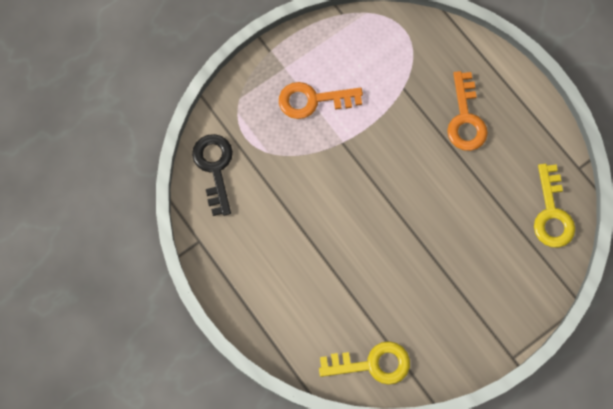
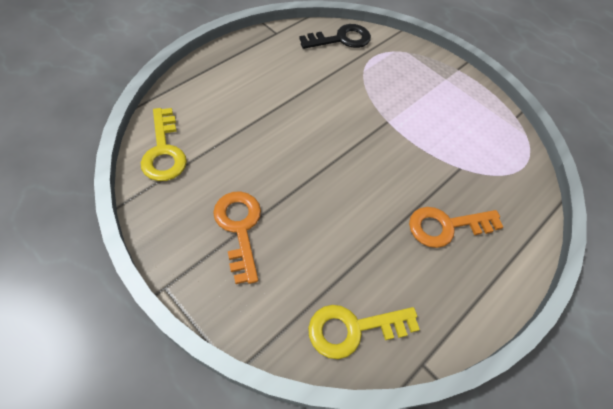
camera: 75 degrees right, 15 degrees down
orange key [279,82,363,119] -> orange key moved to [213,191,261,284]

